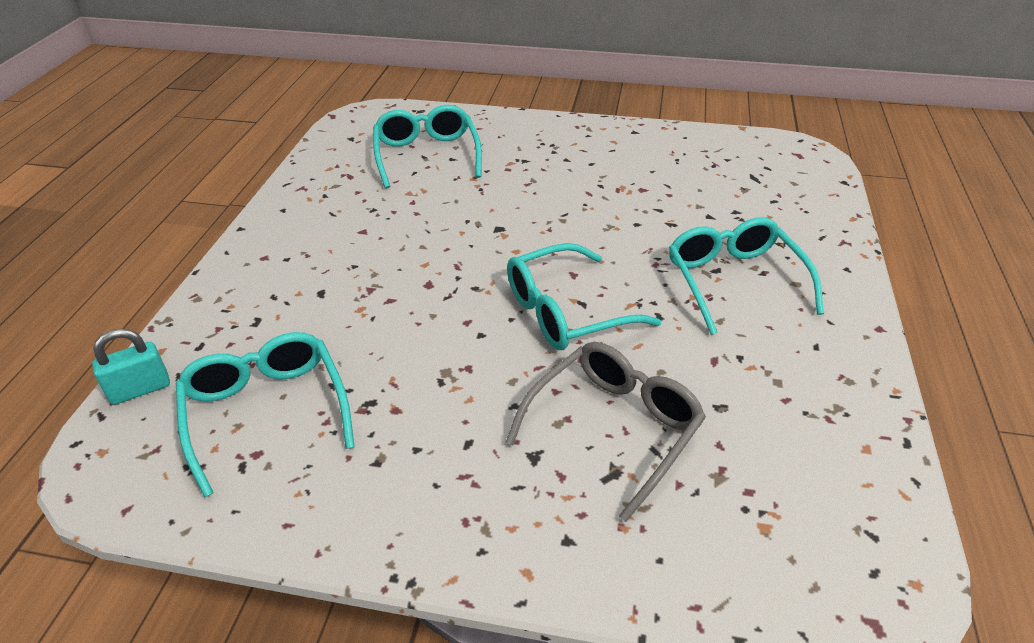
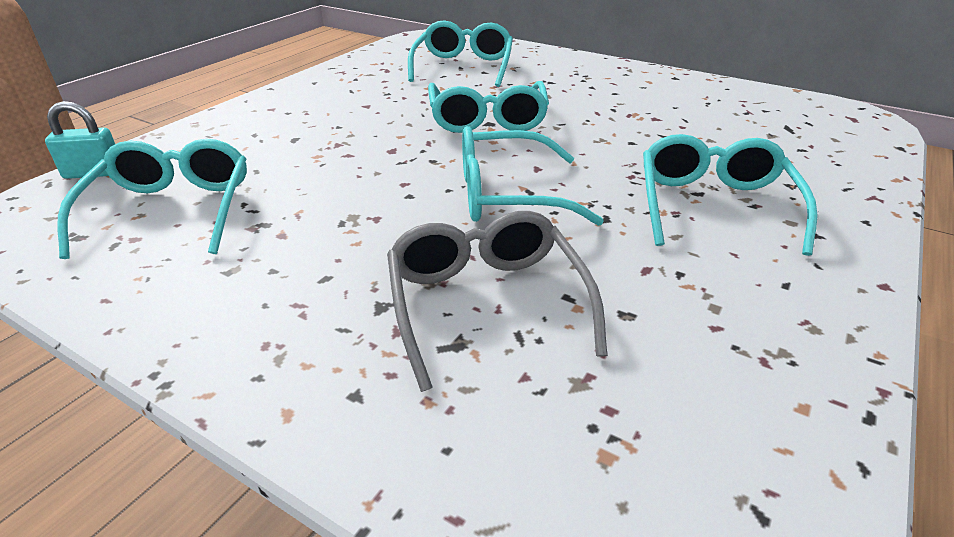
camera: 20 degrees right, 5 degrees down
grey glasses [505,342,706,522] -> grey glasses turned 75 degrees counterclockwise [387,211,607,392]
none -> turquoise glasses [428,81,549,133]

